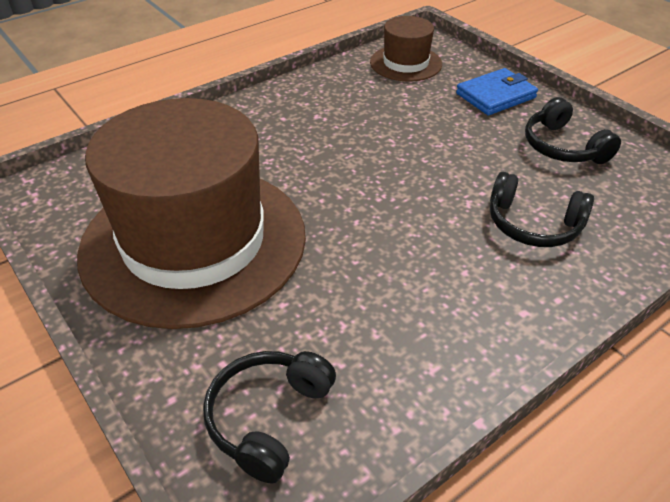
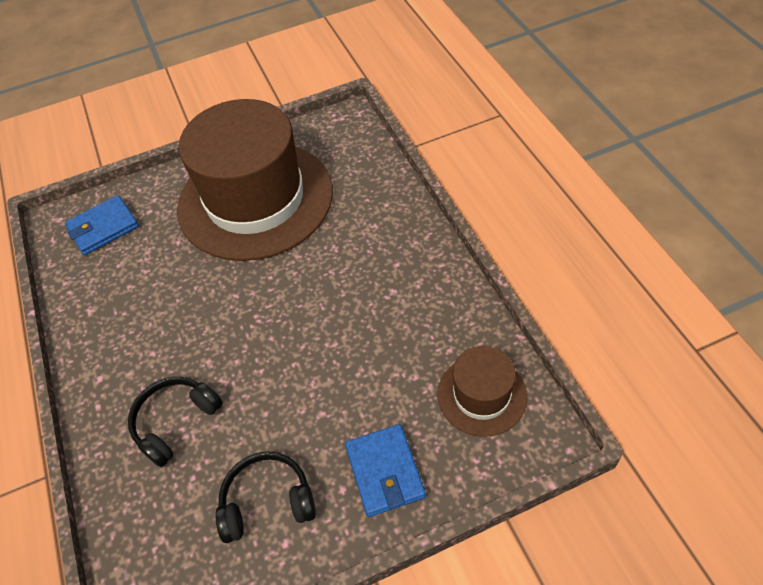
camera: 110 degrees right, 10 degrees up
black headphones [203,351,336,484] -> blue wallet [65,195,139,255]

